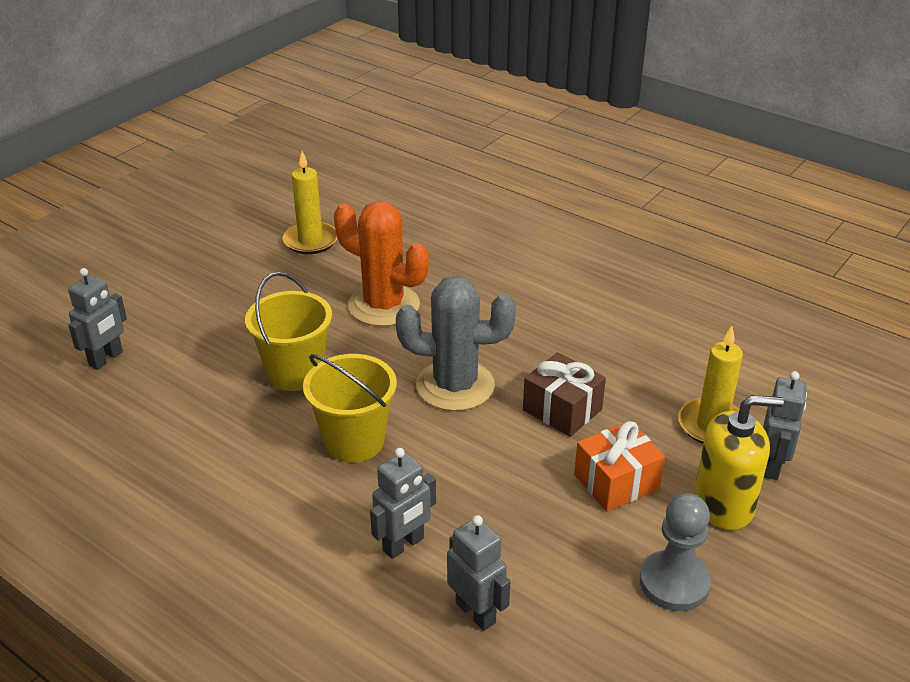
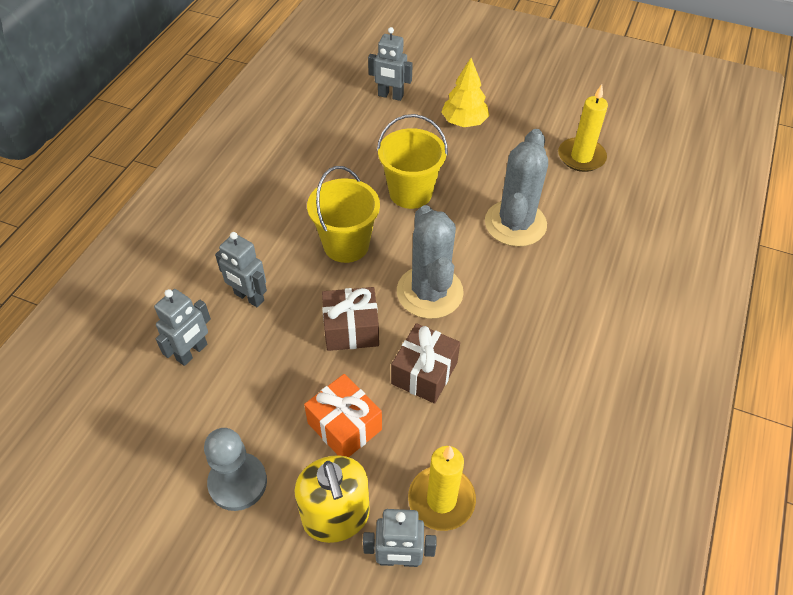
camera: 75 degrees right, 15 degrees up
orange cactus [334,201,429,327] -> grey cactus [485,129,548,247]
none -> brown gift [322,287,379,351]
none -> yellow tree [441,58,489,127]

